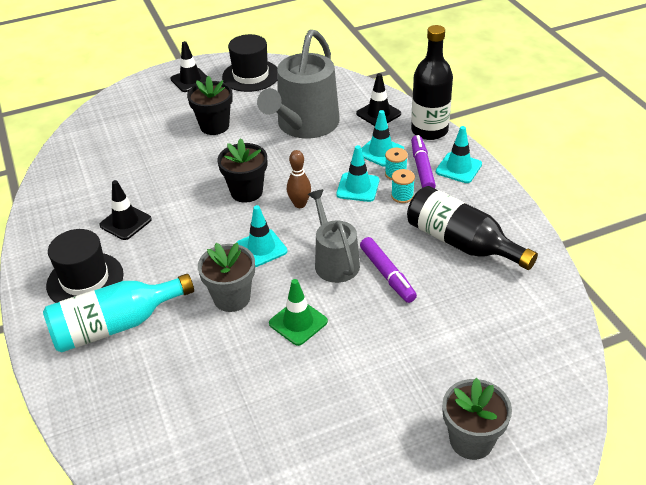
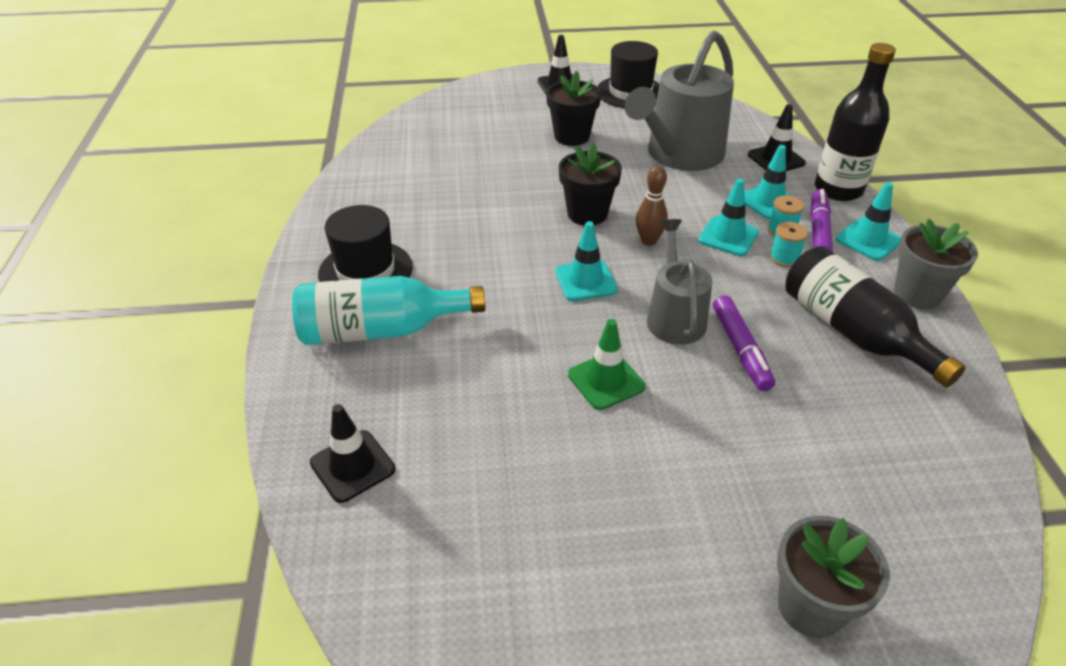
camera: 15 degrees right, 0 degrees up
black traffic cone [99,180,152,240] -> black traffic cone moved to [310,404,396,503]
grey flower pot [198,242,255,312] -> grey flower pot moved to [894,219,978,309]

